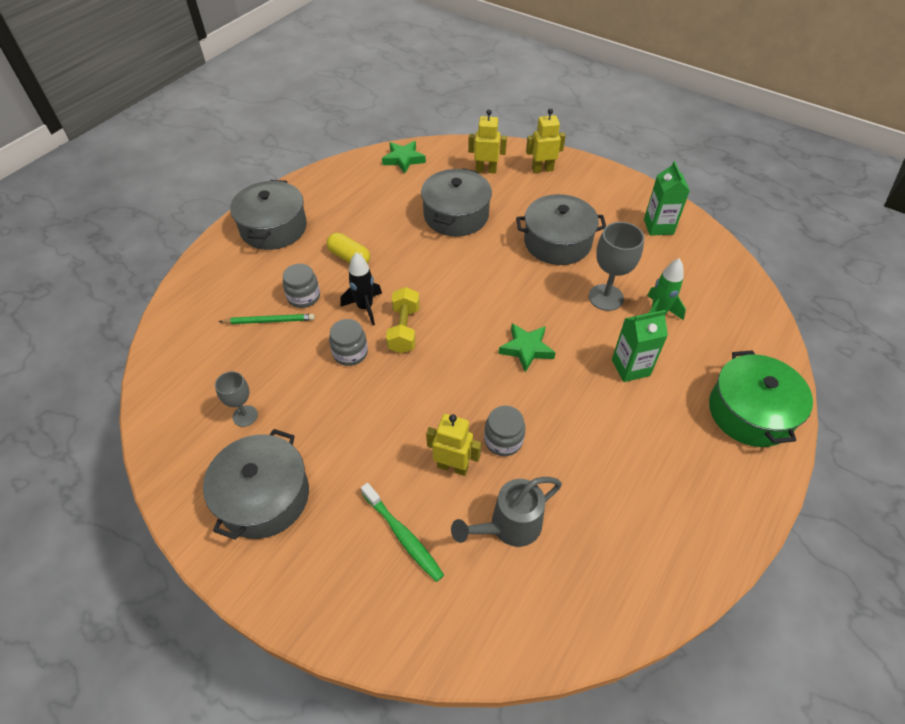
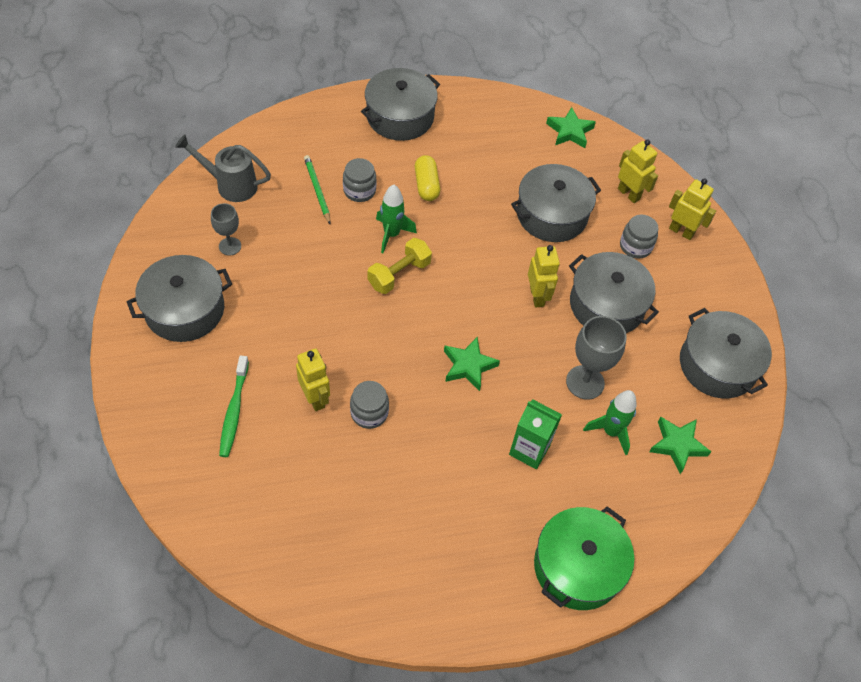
camera: 40 degrees right, 5 degrees up
green pencil [218,314,315,324] -> green pencil turned 150 degrees counterclockwise [304,155,330,224]
grey jar [329,319,368,366] -> grey jar moved to [620,215,659,259]
black rocket [340,252,382,325] -> green rocket [376,184,417,253]
grey watering can [451,477,562,547] -> grey watering can moved to [175,134,271,202]
green carton [644,161,690,236] -> grey pot [680,308,772,398]
none -> yellow robot [528,245,560,307]
none -> green star [649,417,711,474]

